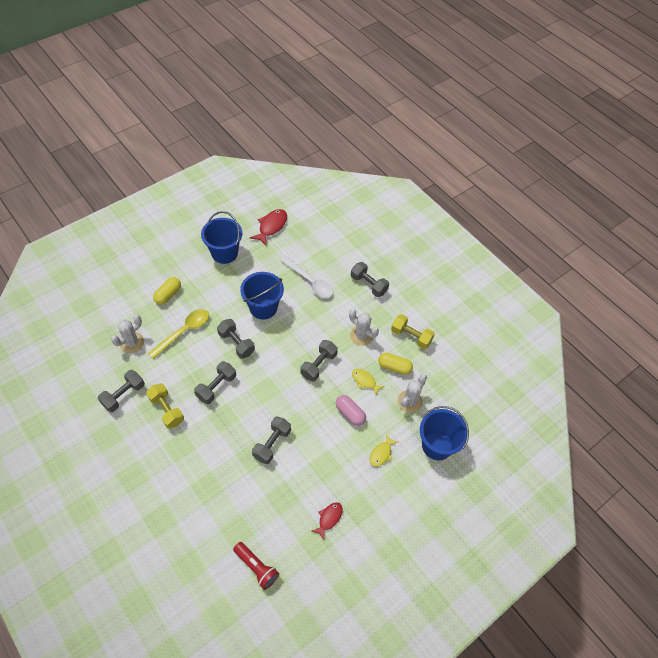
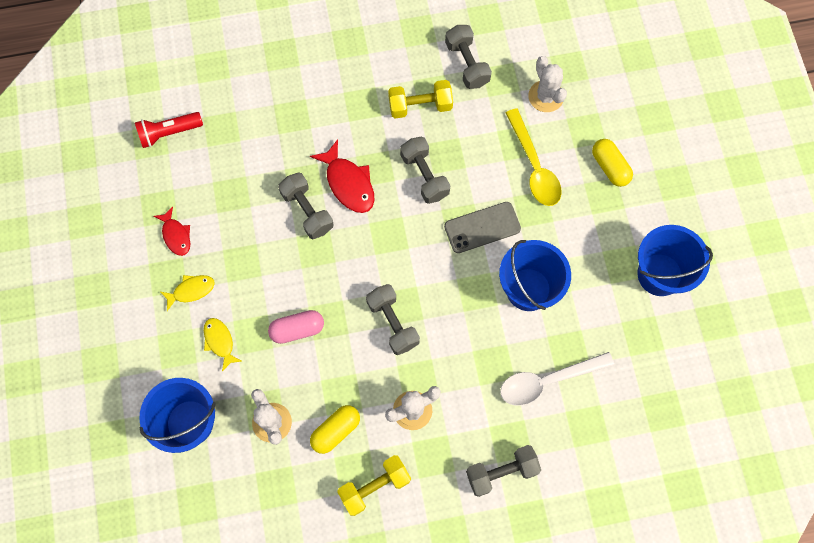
camera: 120 degrees right, 15 degrees up
grey dumbbell [217,319,255,359] -> grey phone [444,202,521,253]
red fish [250,209,287,246] -> red fish moved to [310,139,375,213]
yellow fish [352,369,385,395] -> yellow fish moved to [161,275,215,311]

